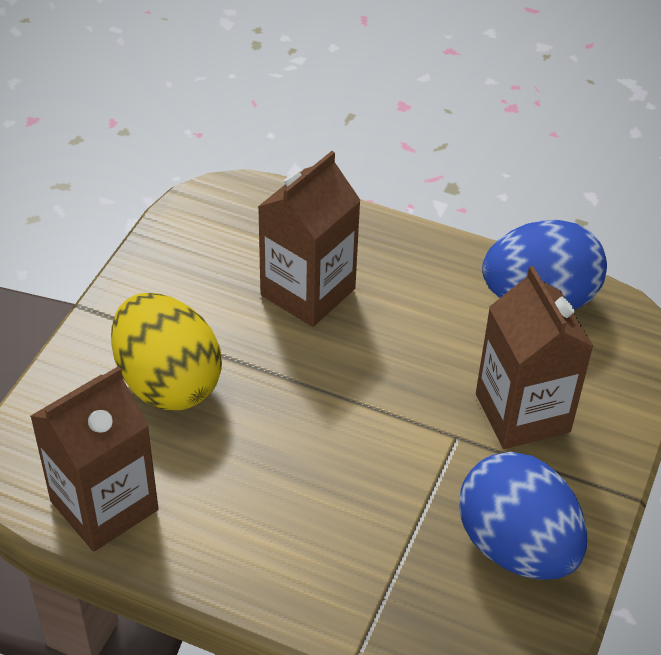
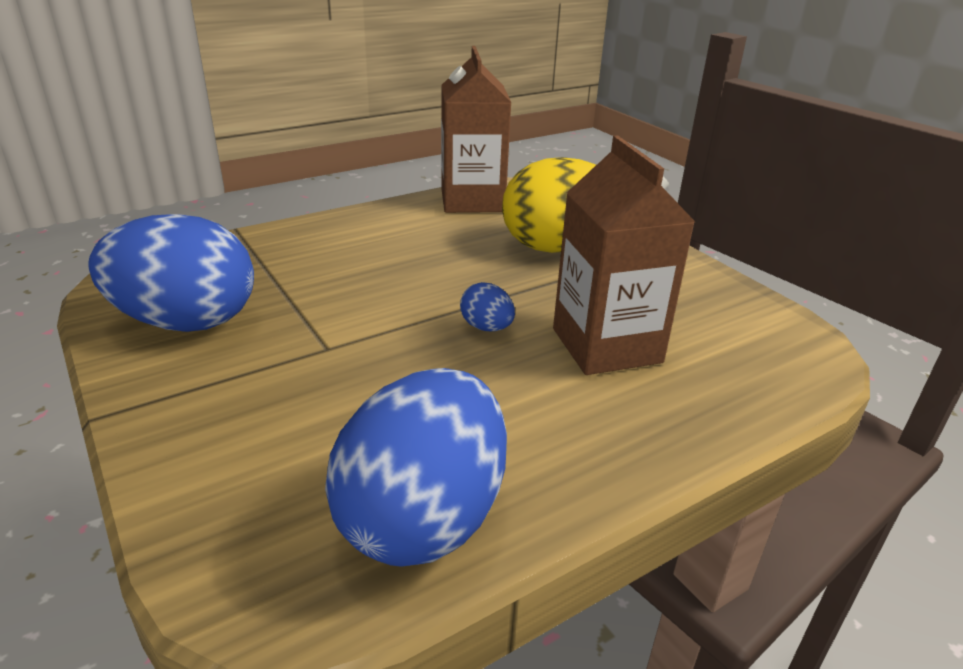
camera: 125 degrees right, 15 degrees down
brown carton [476,266,594,449] -> none
none -> blue egg [460,282,515,331]

